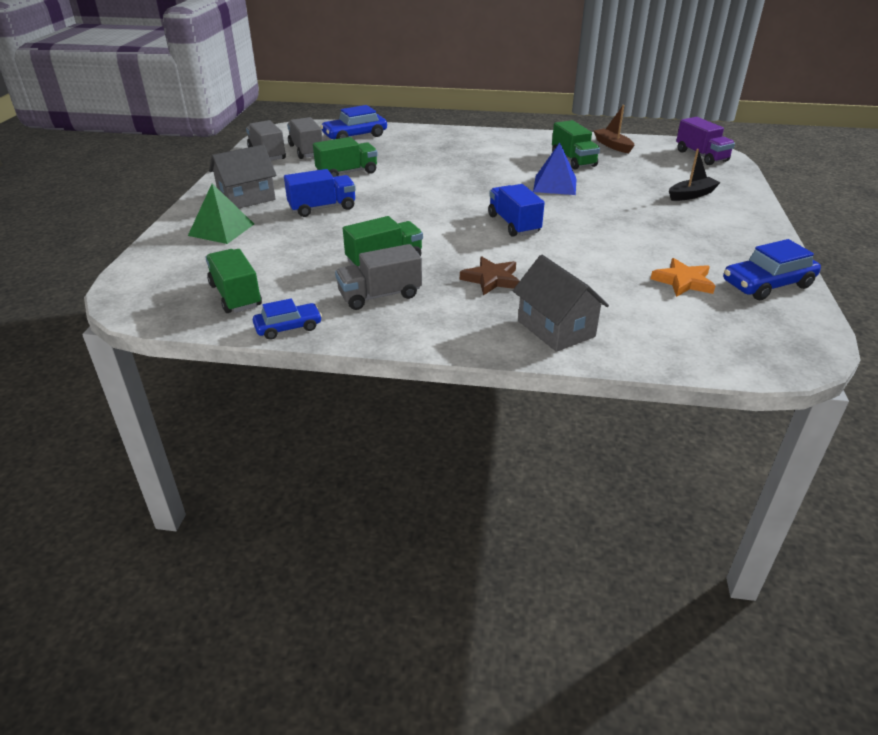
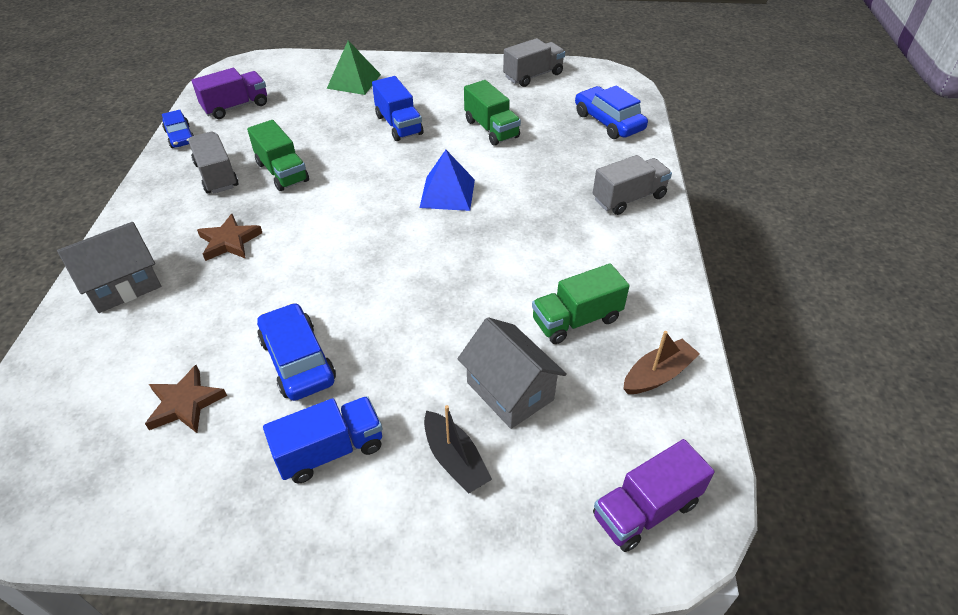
camera: 85 degrees right, 10 degrees up
green truck [205,249,262,313] -> purple truck [192,68,267,119]
grey house [209,145,276,208] -> grey house moved to [458,317,567,429]
grey truck [287,117,323,159] -> grey truck moved to [593,155,672,215]
blue truck [488,184,545,237] -> blue truck moved to [263,396,383,483]
blue pyramid [533,142,576,195] -> blue pyramid moved to [419,150,475,211]
orange star [651,258,715,297] -> brown star [145,365,227,433]
blue car [723,239,821,300] -> blue car moved to [257,303,336,401]

